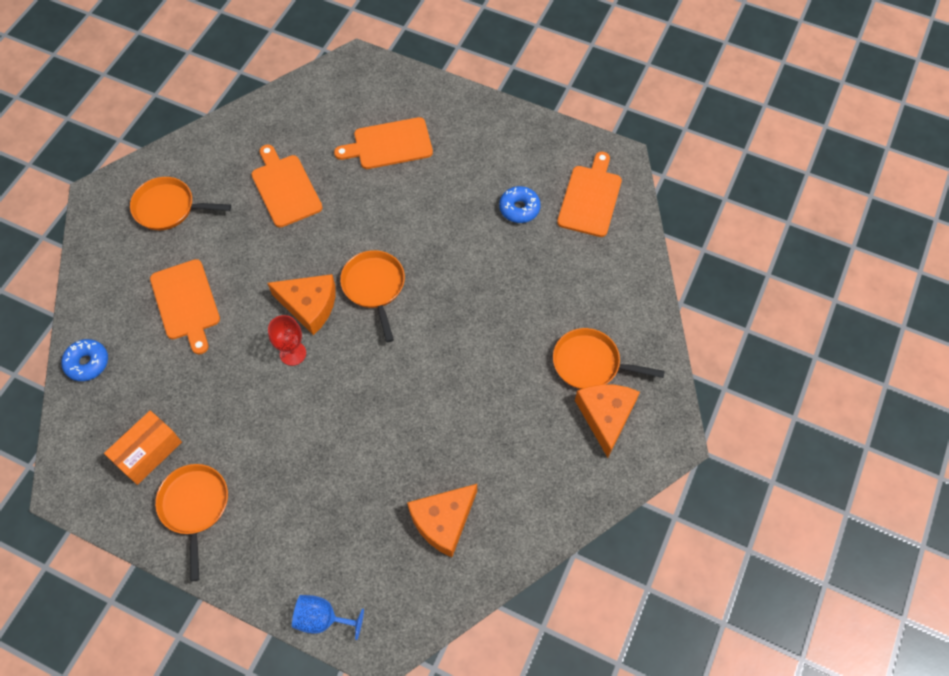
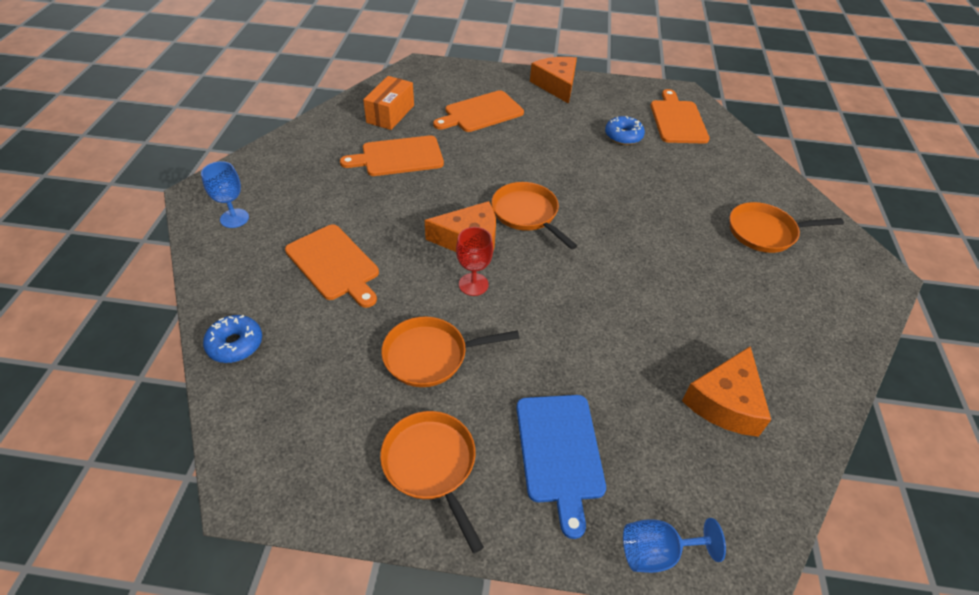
camera: 20 degrees left, 15 degrees down
orange box [104,411,182,485] -> orange box moved to [363,76,414,130]
orange pan [130,177,231,230] -> orange pan moved to [381,317,519,387]
orange cutting board [251,144,323,228] -> orange cutting board turned 60 degrees counterclockwise [340,136,444,176]
orange cheese [575,384,640,458] -> orange cheese moved to [530,57,577,104]
none -> blue goblet [201,161,249,228]
none -> blue cutting board [516,395,606,539]

